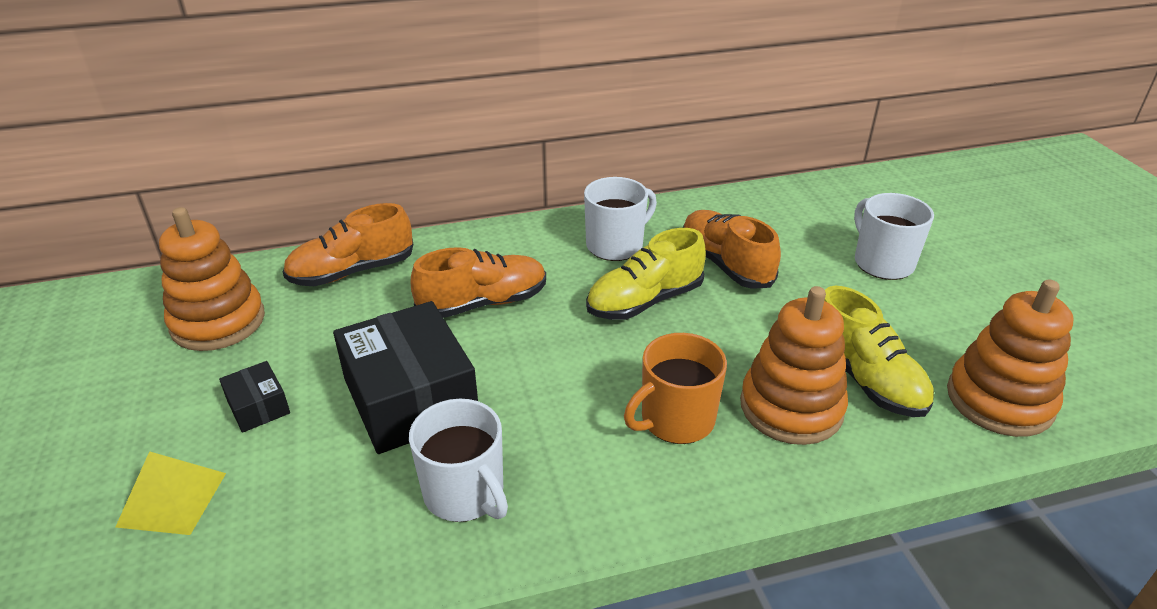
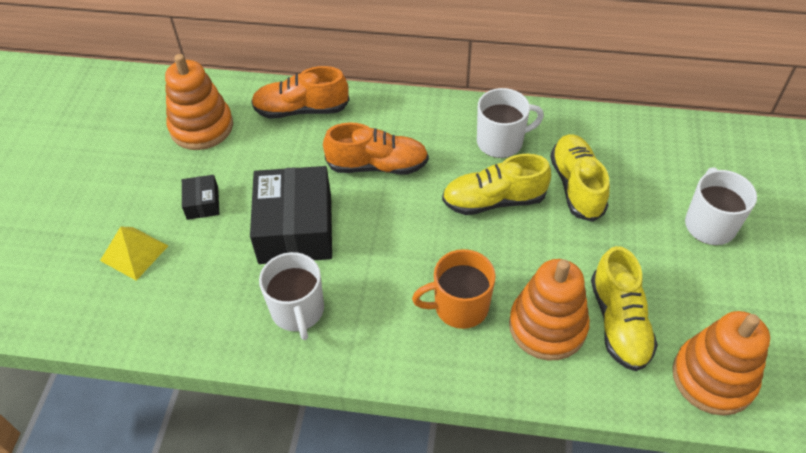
camera: 25 degrees right, 15 degrees up
orange shoe [683,210,781,289] -> yellow shoe [550,134,610,222]

